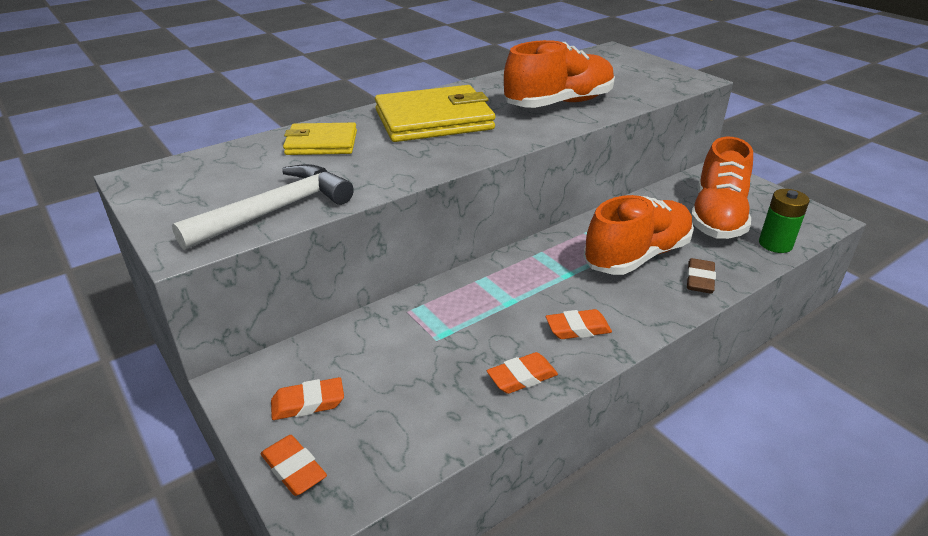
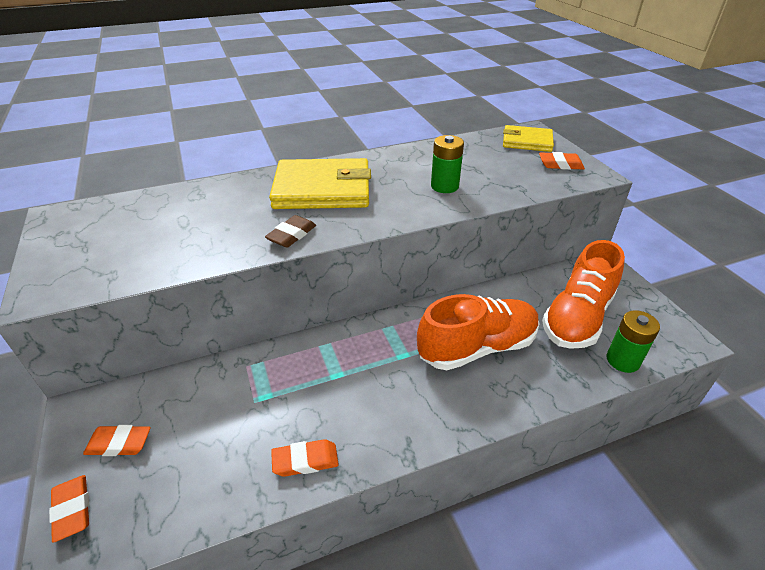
camera: 15 degrees right, 5 degrees up
white hammer [172,164,354,250] -> none
yellow wallet [283,123,357,155] -> yellow wallet moved to [503,125,554,152]
orange shoe [504,40,615,108] -> green battery [431,135,464,193]
orange eraser [546,309,612,339] -> orange eraser moved to [539,152,585,170]
brown eraser [687,258,716,294] -> brown eraser moved to [265,215,316,248]

